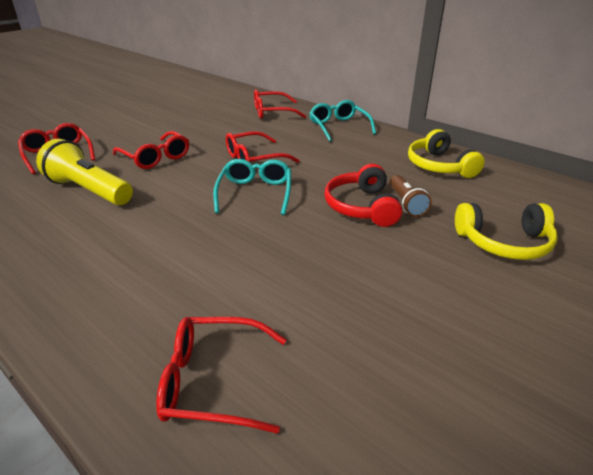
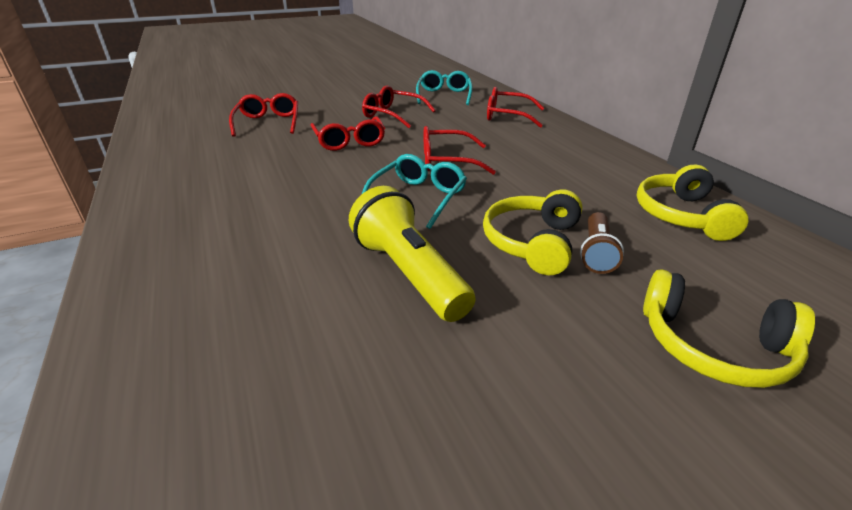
camera: 25 degrees right, 0 degrees up
yellow flashlight [36,139,133,205] -> yellow flashlight moved to [349,186,476,322]
red glasses [156,317,287,434] -> red glasses moved to [362,85,436,128]
turquoise glasses [309,100,376,142] -> turquoise glasses moved to [416,70,473,105]
red headphones [325,164,402,227] -> yellow headphones [483,189,582,275]

